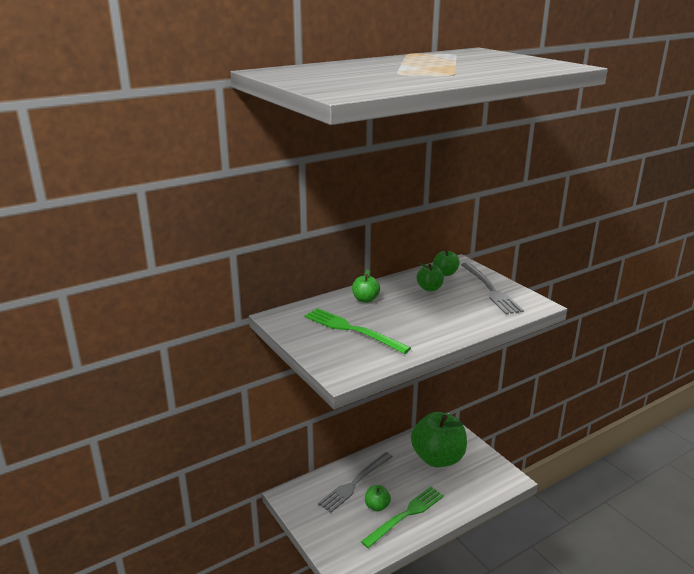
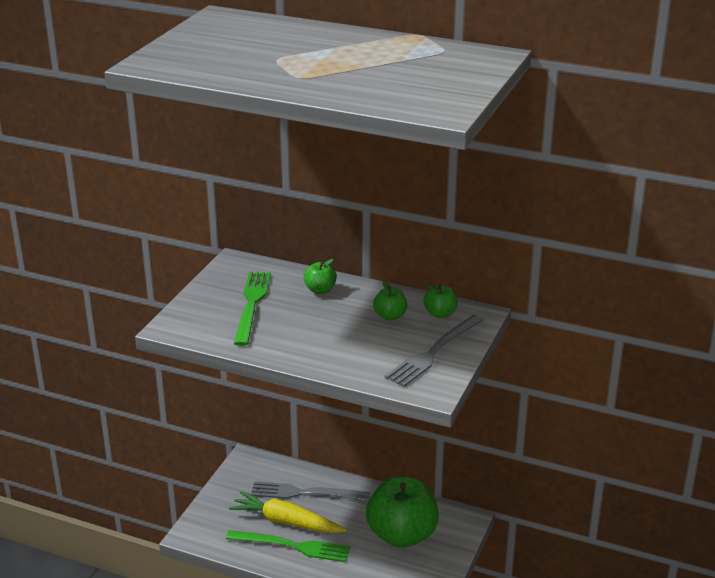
camera: 55 degrees right, 5 degrees up
green apple [365,485,391,511] -> yellow carrot [229,491,347,533]

